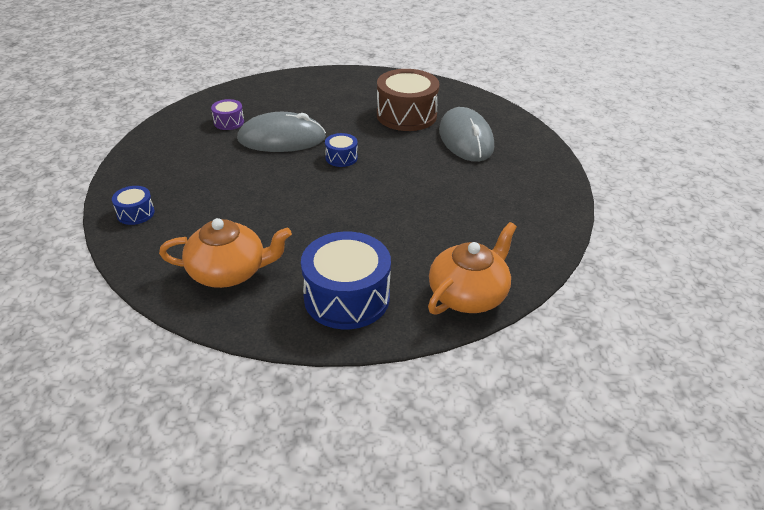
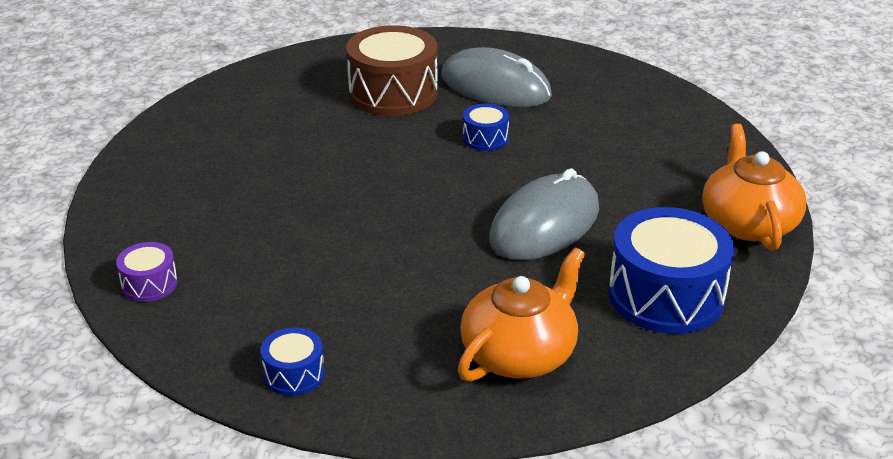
camera: 45 degrees left, 5 degrees down
purple drum [211,99,244,130] -> purple drum moved to [116,242,178,302]
grey mouse [237,112,326,152] -> grey mouse moved to [489,168,599,260]
blue drum [325,133,358,167] -> blue drum moved to [463,104,509,151]

